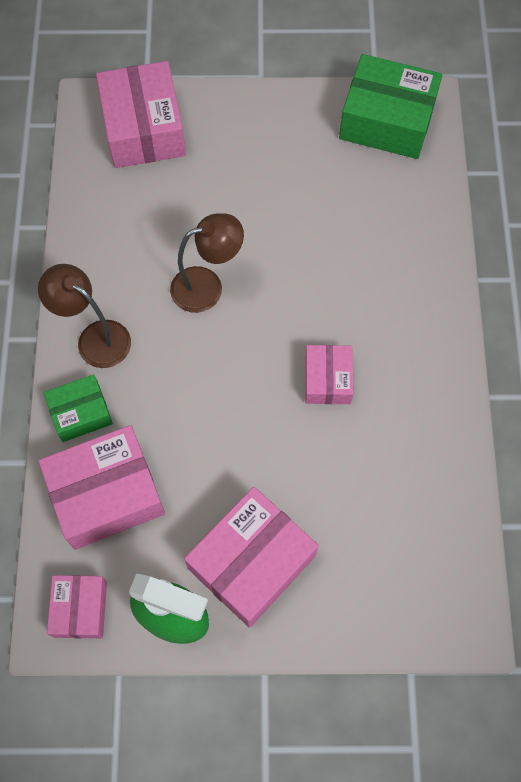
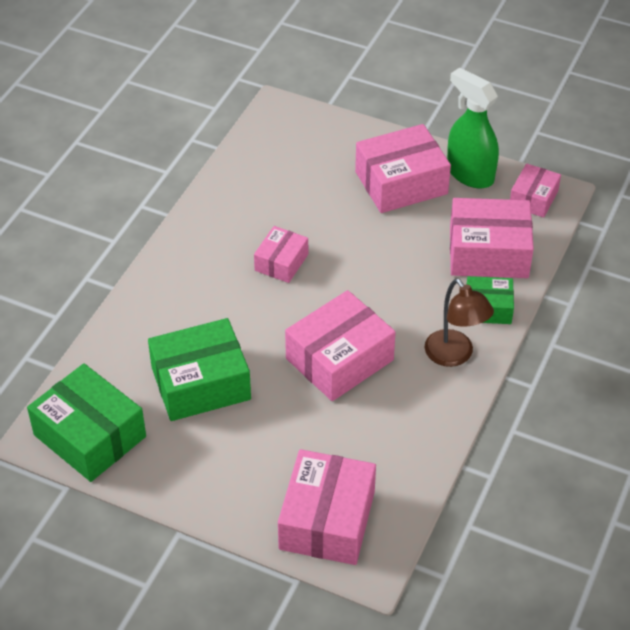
camera: 155 degrees left, 20 degrees down
brown lamp [170,213,244,313] -> pink box [285,290,396,401]
none -> green box [148,318,251,421]

